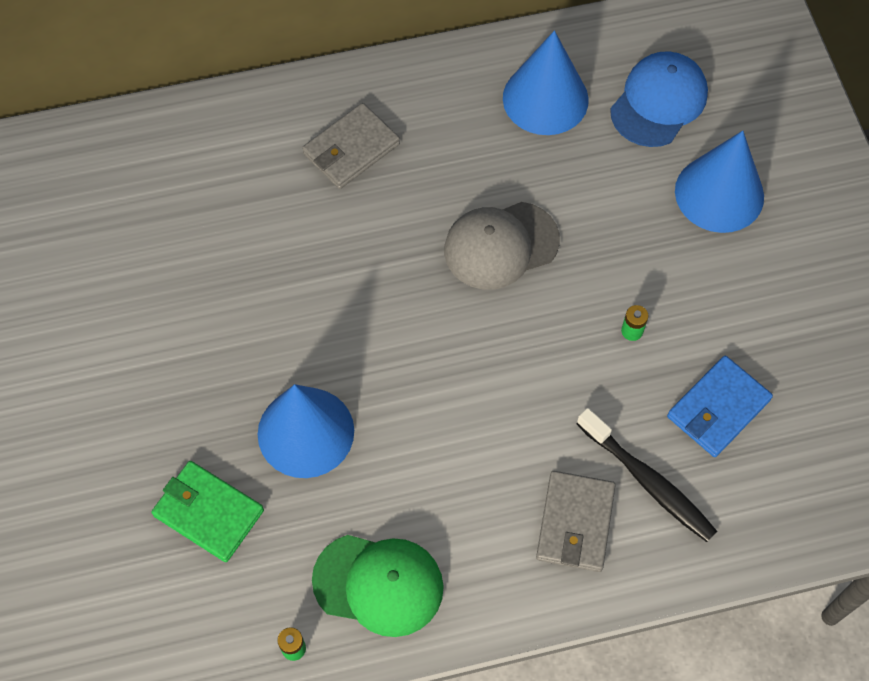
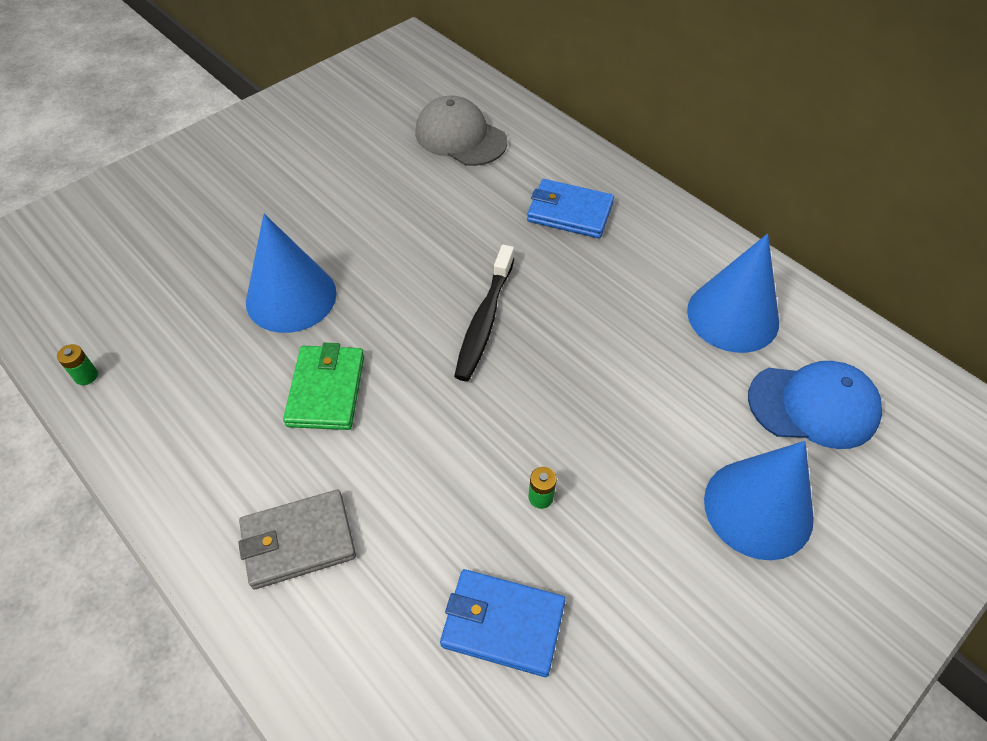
camera: 60 degrees right, 10 degrees down
green wallet [151,461,264,562] -> green wallet moved to [283,343,364,430]
grey wallet [302,103,400,189] -> blue wallet [527,179,614,238]
green cap [312,535,444,637] -> none
grey cap [444,202,560,290] -> grey cap moved to [415,96,507,166]
black toothbrush [577,408,717,542] -> black toothbrush moved to [454,245,514,381]

